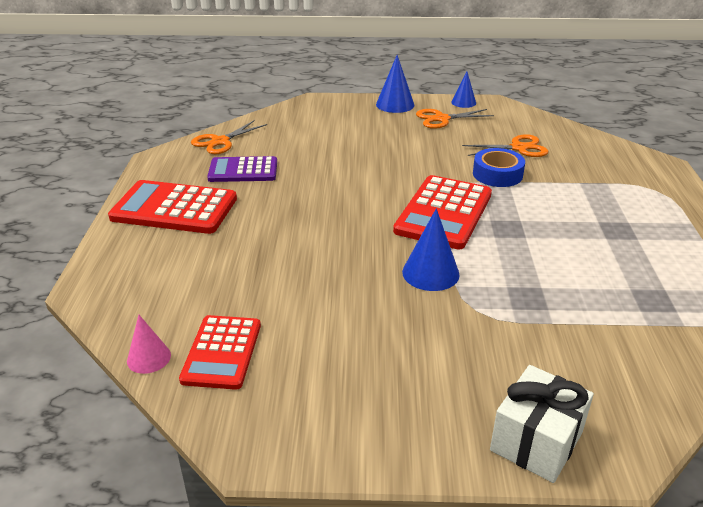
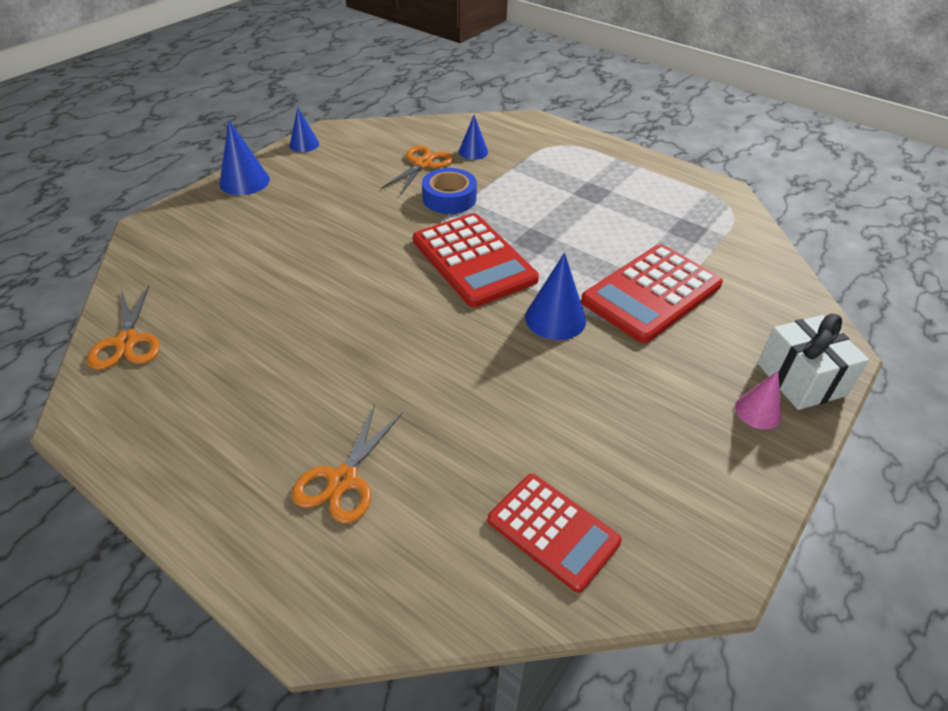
camera: 55 degrees left, 10 degrees up
red calculator [108,180,237,234] -> red calculator moved to [581,244,723,343]
pink cone [127,315,171,374] -> pink cone moved to [735,371,781,430]
purple calculator [207,156,277,182] -> none
orange scissors [416,109,494,129] -> orange scissors moved to [292,404,403,523]
none -> blue cone [459,115,488,160]

